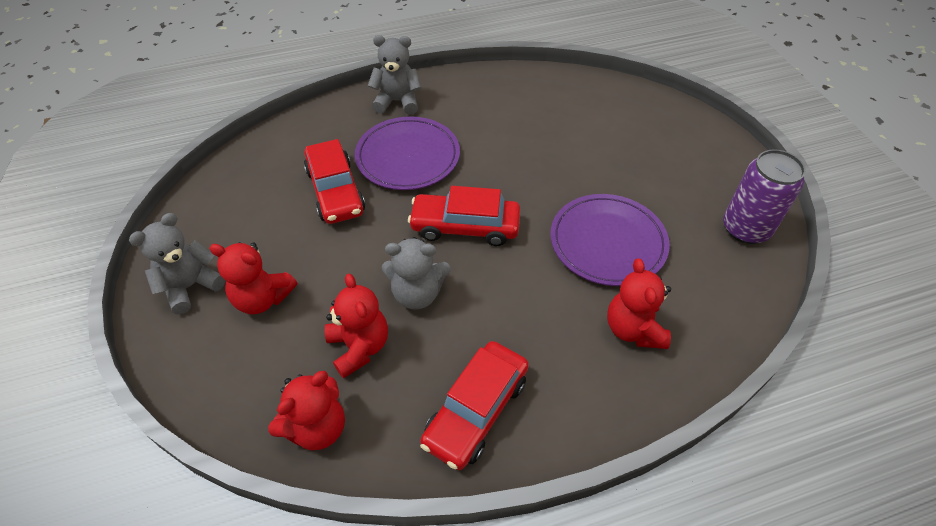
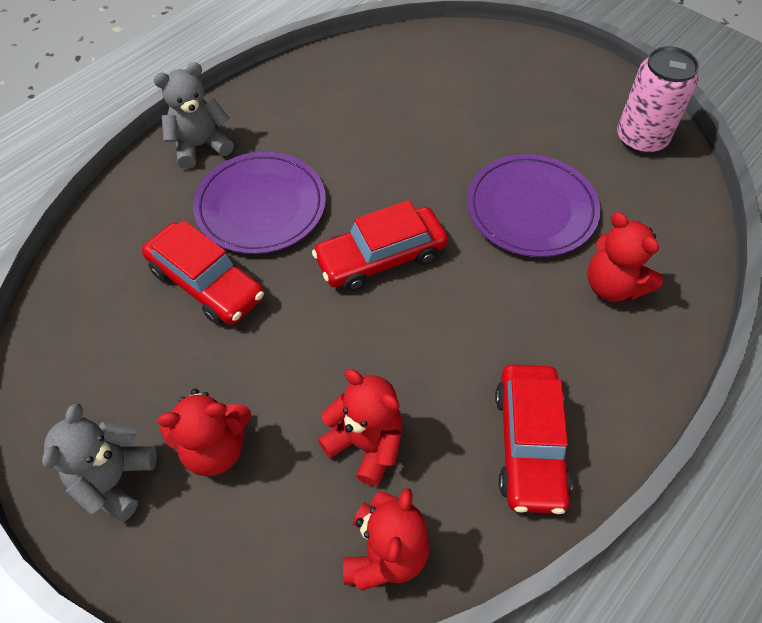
camera: 30 degrees left, 5 degrees up
grey teddy bear [382,237,450,310] -> none
purple can [723,150,806,244] -> pink can [617,46,699,154]

